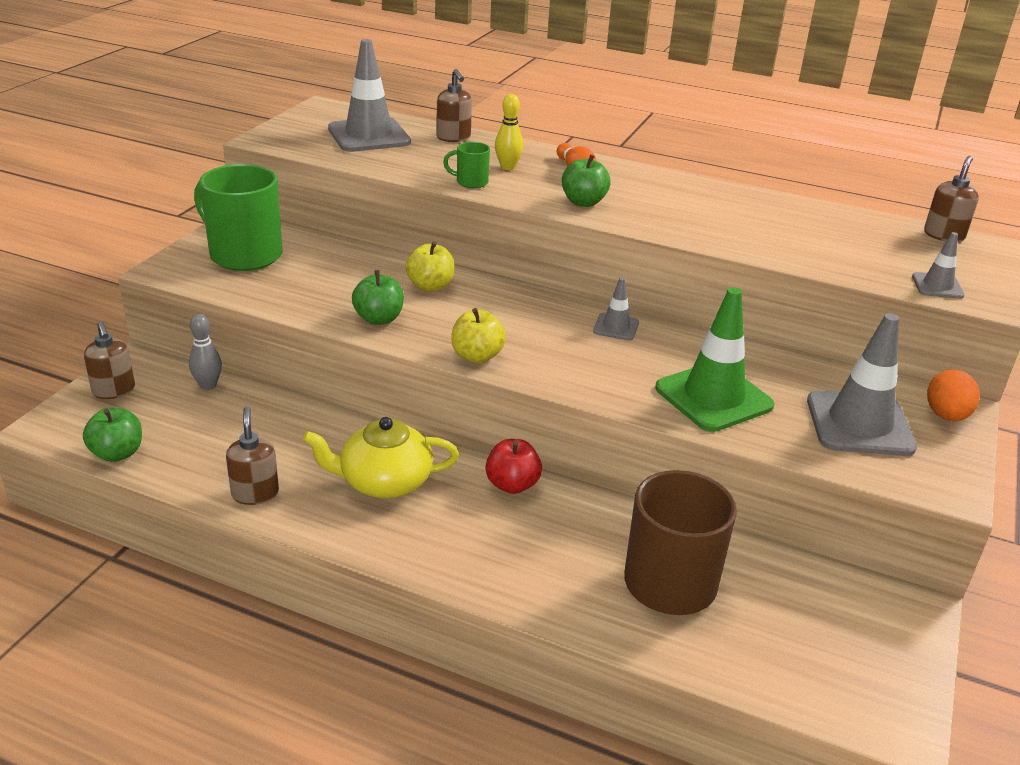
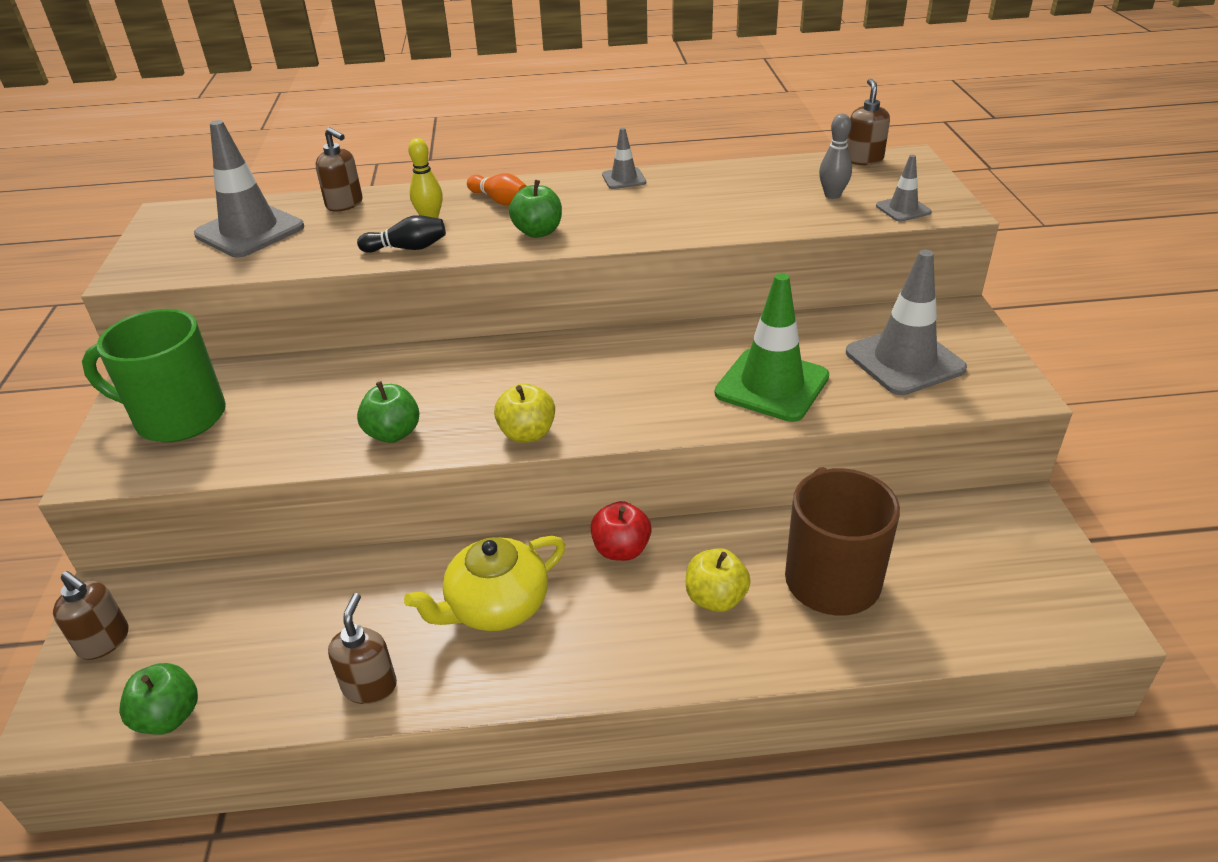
camera: 25 degrees left, 5 degrees up
grey bowling pin [189,314,222,390] -> grey bowling pin moved to [819,114,852,199]
brown soap dispenser [226,407,279,505] -> brown soap dispenser turned 45 degrees clockwise [328,593,397,704]
yellow apple [406,241,455,292] -> yellow apple moved to [686,548,751,612]
green mug [443,142,490,188] -> black bowling pin [357,215,446,253]
grey traffic cone [593,278,639,340] -> grey traffic cone moved to [602,128,646,189]
orange egg [927,369,980,421] -> none

